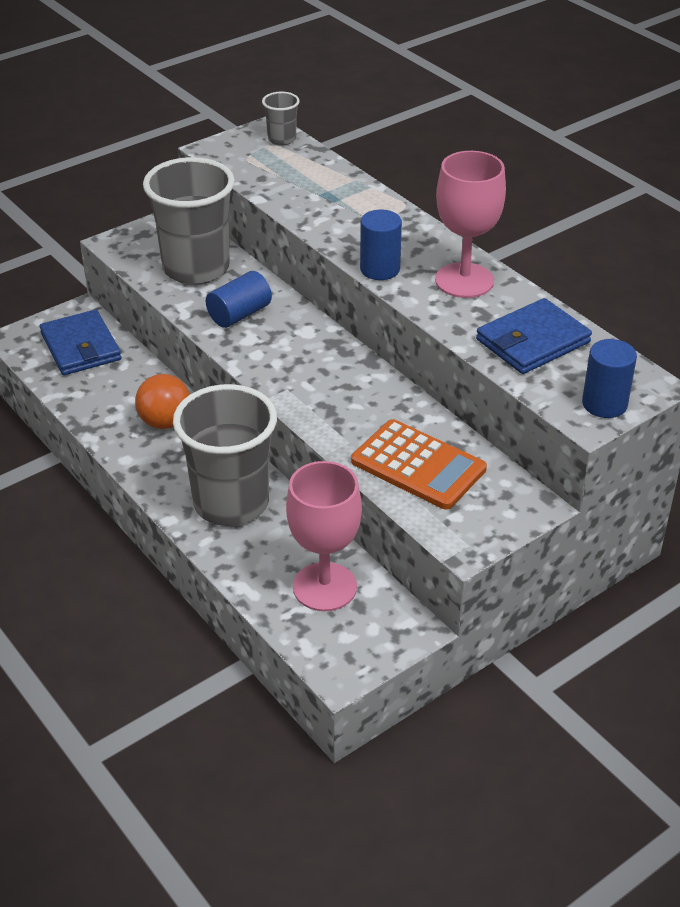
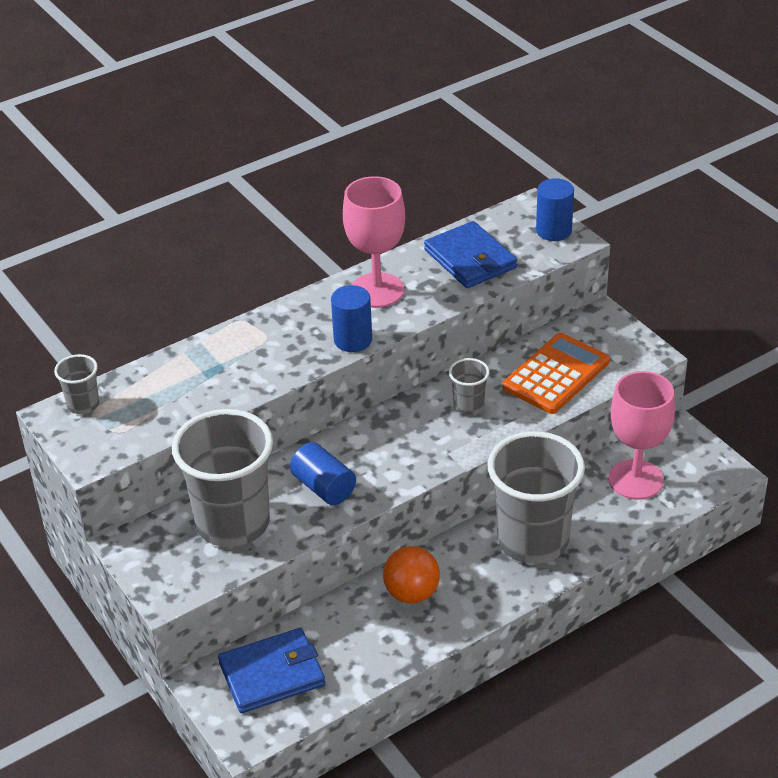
camera: 85 degrees left, 0 degrees up
none -> grey cup [449,358,490,415]

